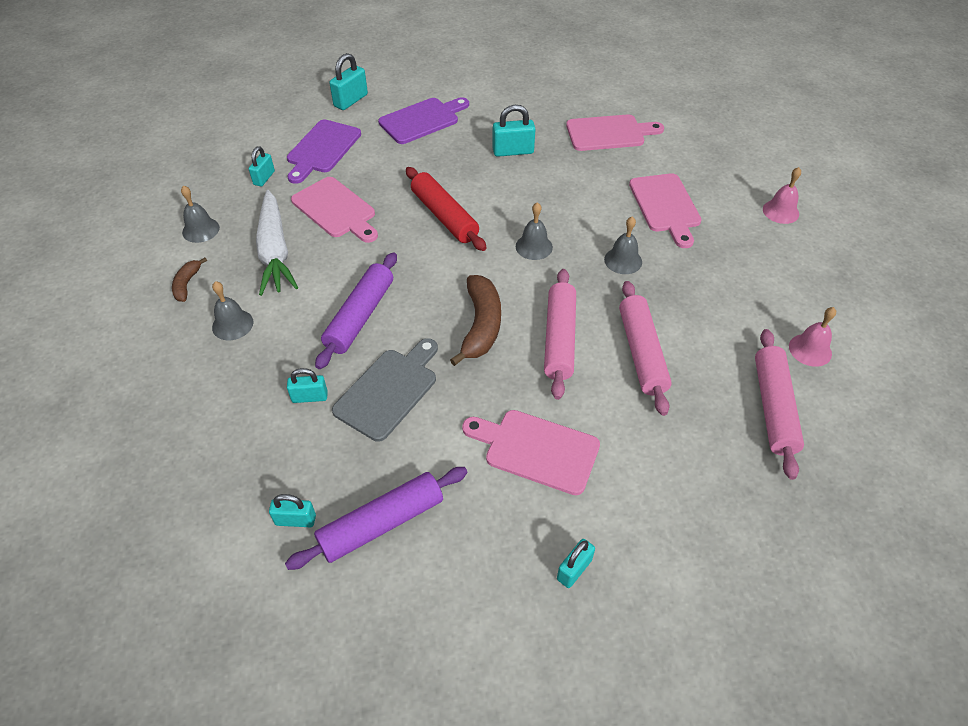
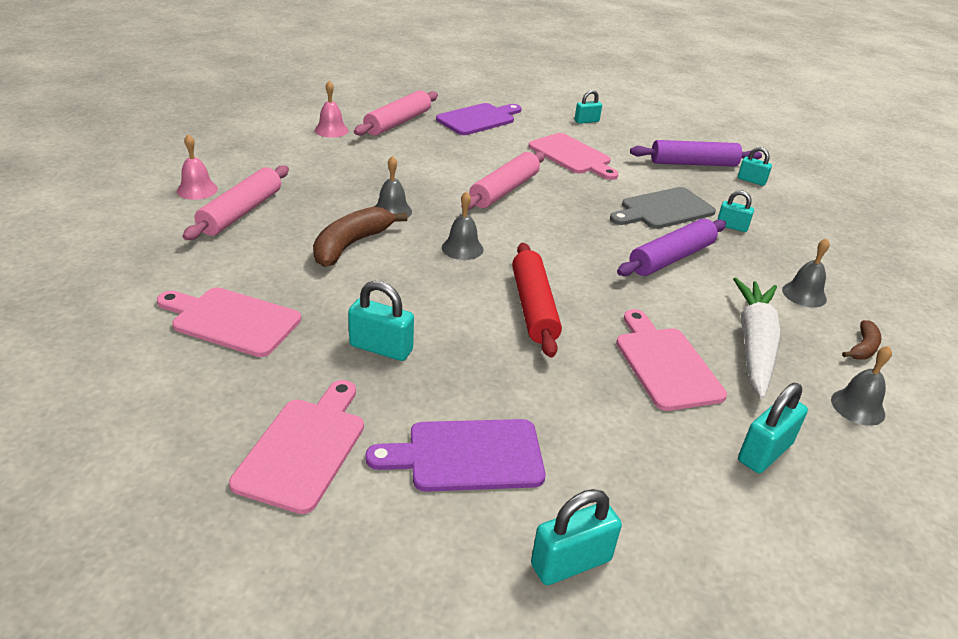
camera: 155 degrees left, 15 degrees down
turquoise padlock [249,146,275,186] -> turquoise padlock [738,383,808,473], size x1.52
purple cutting board [287,119,361,184] -> purple cutting board moved to [436,103,521,135]
brown banana [450,275,501,366] -> brown banana moved to [313,207,407,267]
pink rolling pin [619,281,672,416] -> pink rolling pin moved to [183,165,289,240]
pink cutting board [629,173,702,248] -> pink cutting board moved to [229,380,364,514]

